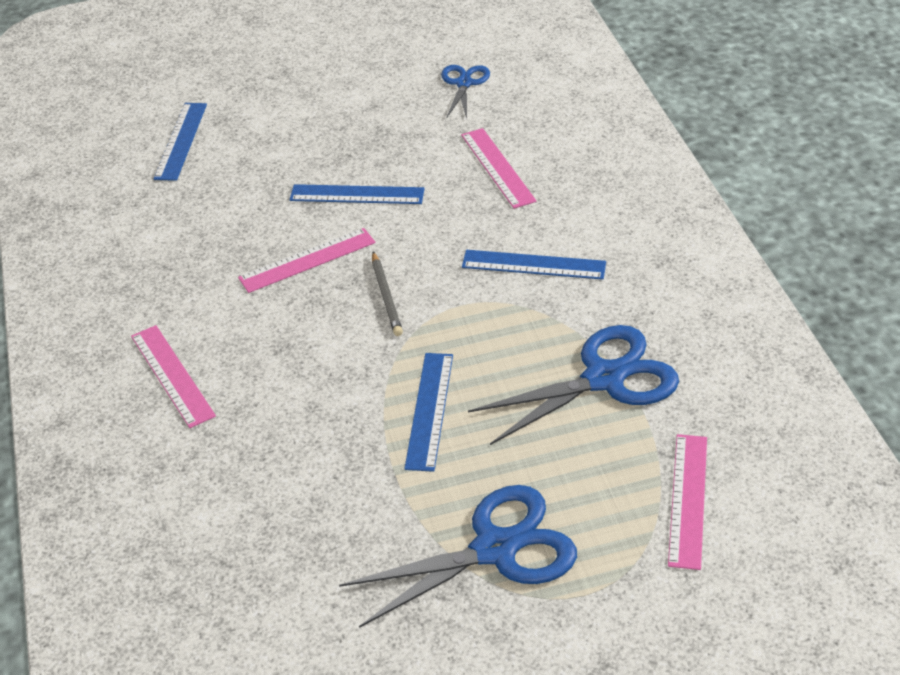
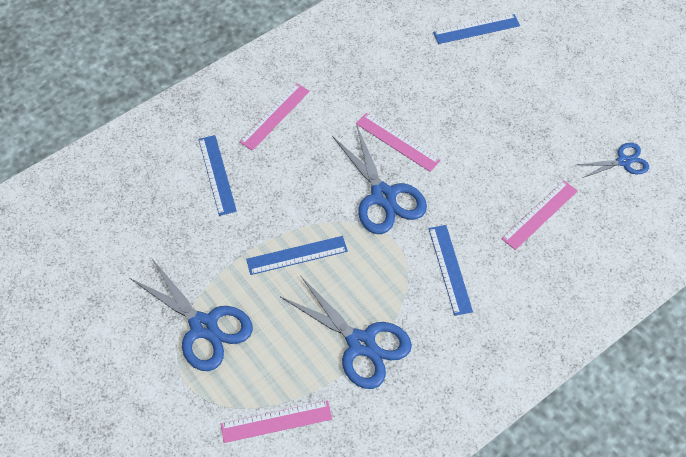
camera: 65 degrees right, 15 degrees up
blue ruler [290,184,425,204] -> blue ruler moved to [199,135,237,216]
grey pencil [372,252,403,336] -> blue scissors [332,126,427,234]

